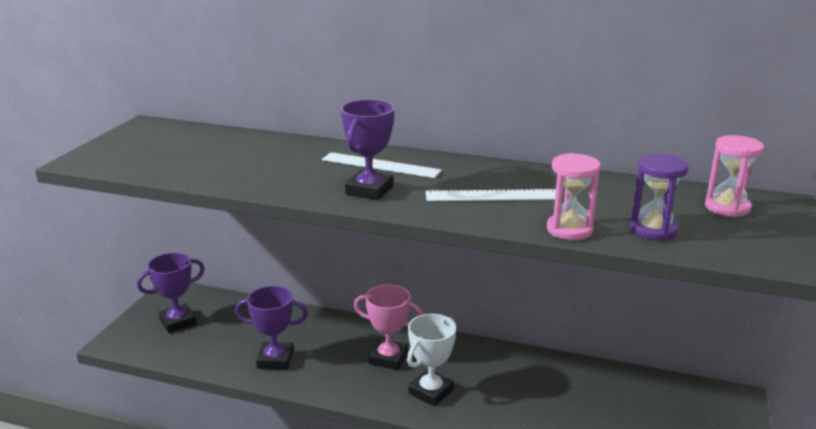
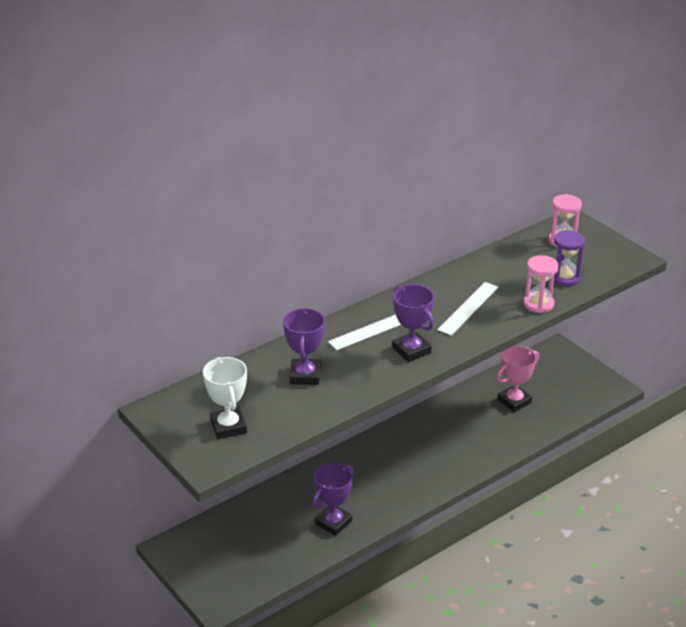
camera: 55 degrees left, 10 degrees up
purple trophy [137,253,205,333] -> purple trophy moved to [283,308,325,385]
pink trophy [354,284,423,370] -> pink trophy moved to [497,346,539,412]
white trophy [407,314,456,406] -> white trophy moved to [203,357,247,439]

